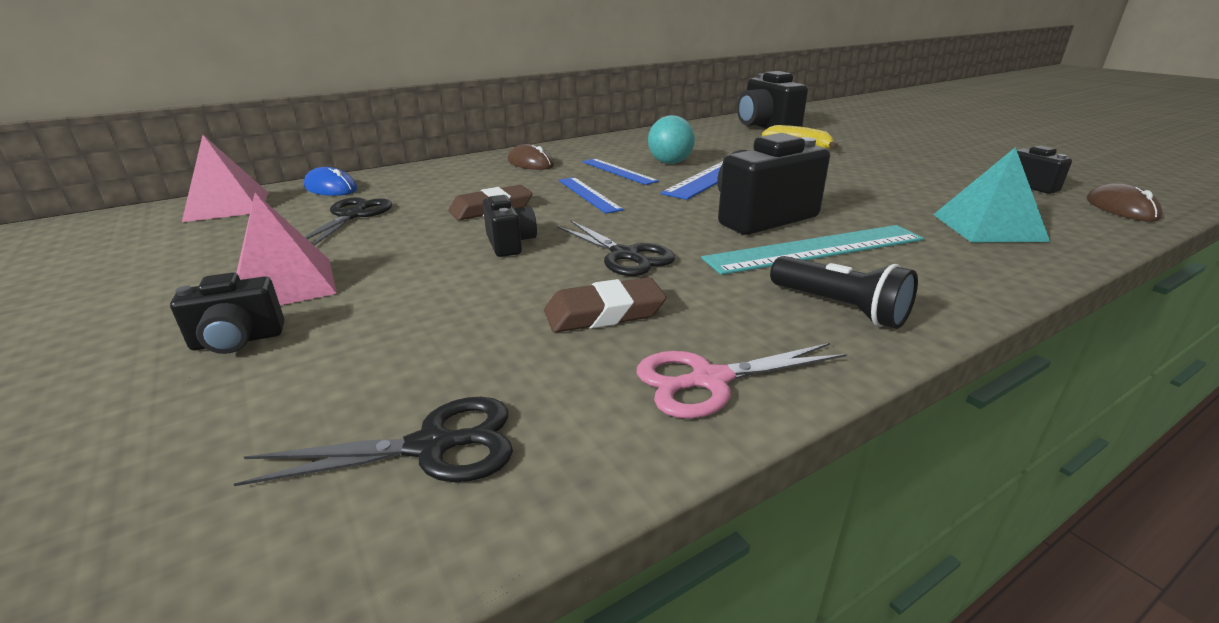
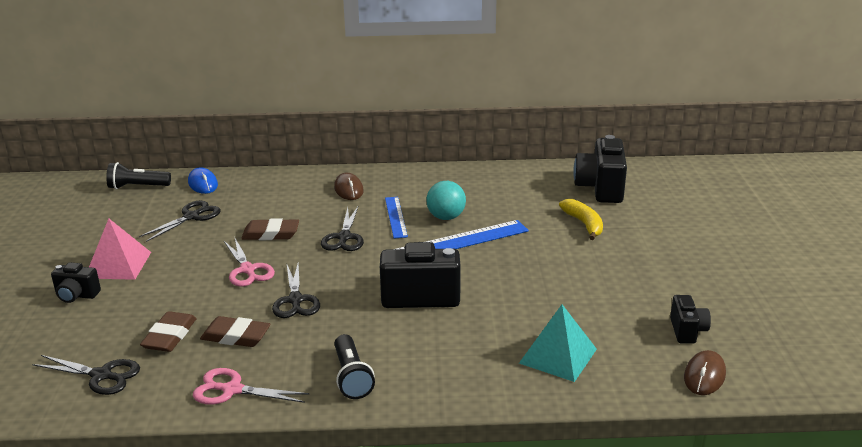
camera: 30 degrees right, 0 degrees up
pink pyramid [182,135,268,222] -> black flashlight [106,162,171,189]
black camera [483,195,537,257] -> pink scissors [224,238,275,287]
blue ruler [559,177,623,214] -> black scissors [321,207,364,251]
turquoise ruler [702,225,924,275] -> none
none -> brown eraser [140,311,197,352]

